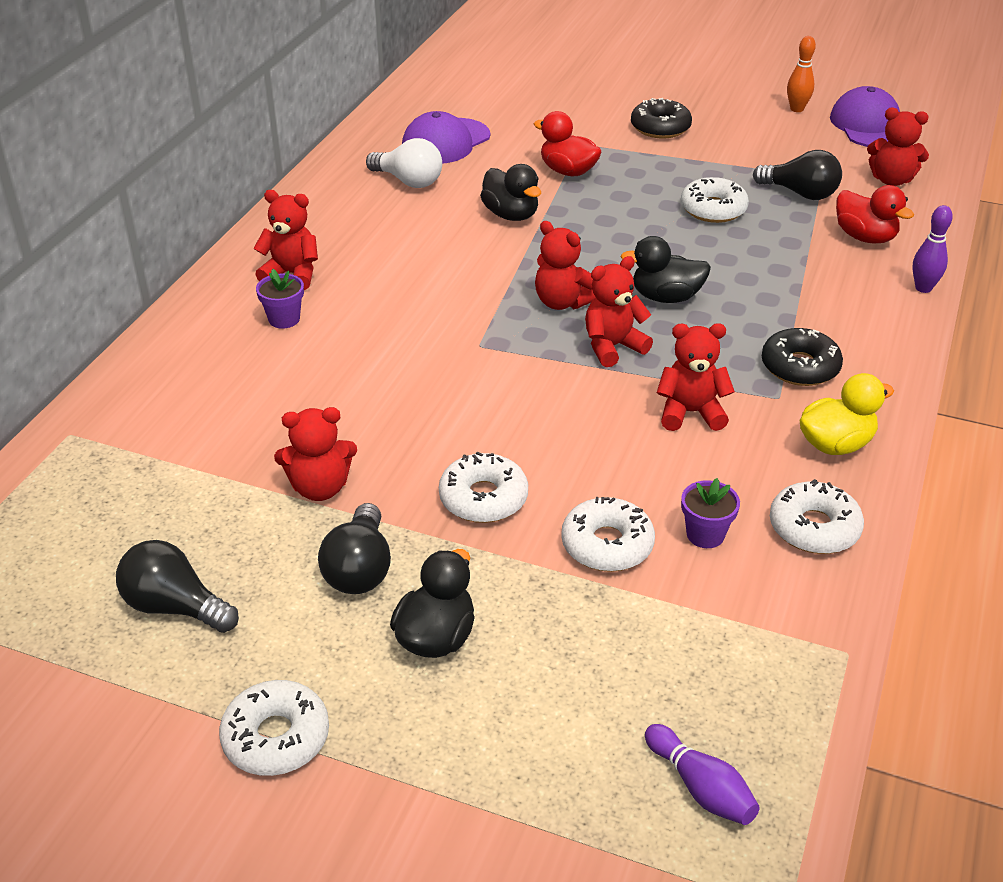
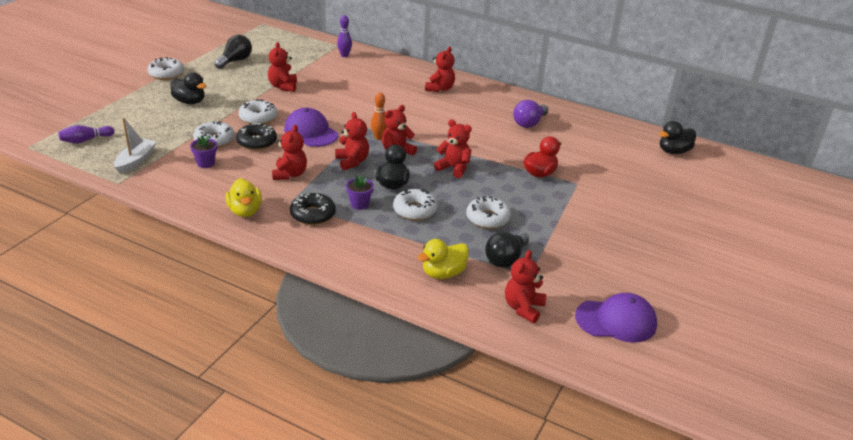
camera: 95 degrees right, 5 degrees down
purple flower pot [256,269,304,329] -> purple flower pot moved to [346,175,374,210]
black light bulb [318,503,391,594] -> none
white light bulb [366,138,442,188] -> purple light bulb [513,100,548,128]
purple cap [402,111,490,164] -> purple cap moved to [284,108,338,147]
black duck [480,164,541,221] -> black duck moved to [659,121,696,154]
black donut [631,98,692,139] -> black donut moved to [236,123,277,150]
white donut [770,479,864,554] -> white donut moved to [393,189,438,220]
orange bowling pin [787,36,816,112] -> orange bowling pin moved to [371,93,387,140]
red duck [836,185,914,243] -> yellow duck [417,239,469,279]
purple bowling pin [912,205,953,293] -> purple bowling pin moved to [337,15,352,57]
none -> white boat [114,118,156,174]
none -> red teddy bear [434,119,472,178]

